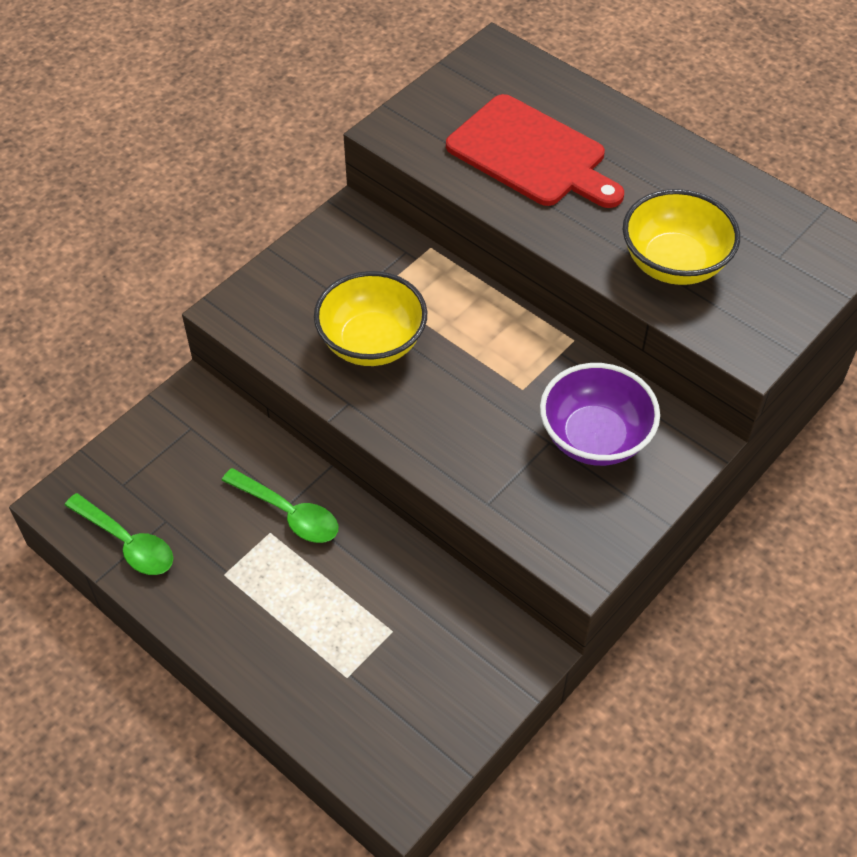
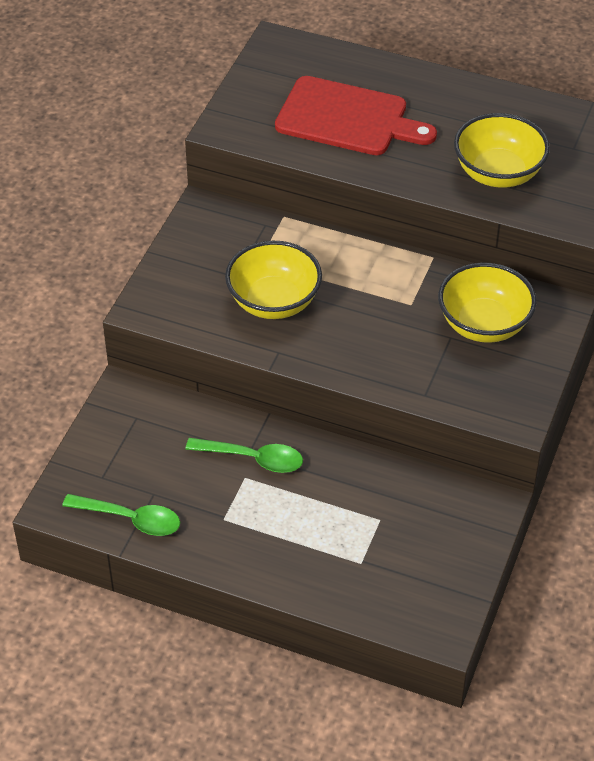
camera: 20 degrees left, 5 degrees down
purple bowl [540,363,660,466] -> yellow bowl [438,263,537,343]

